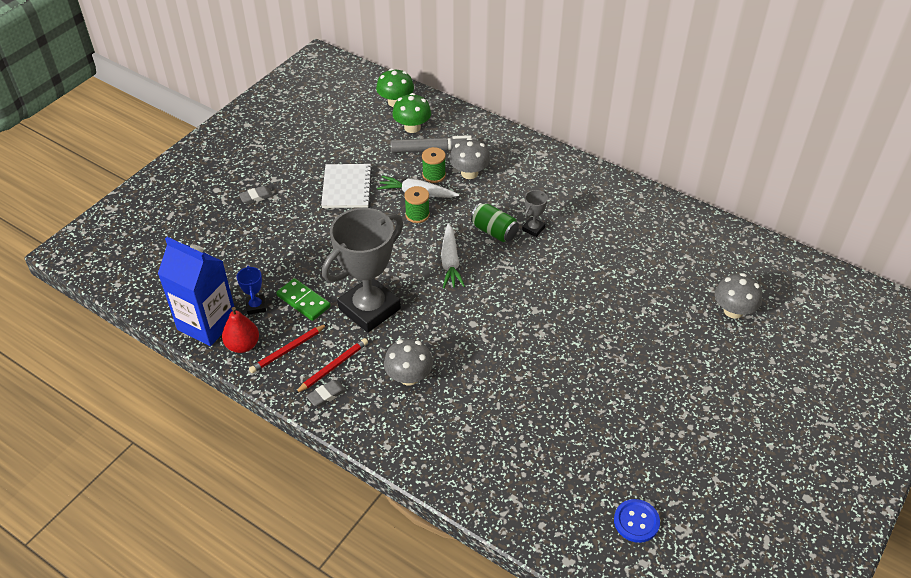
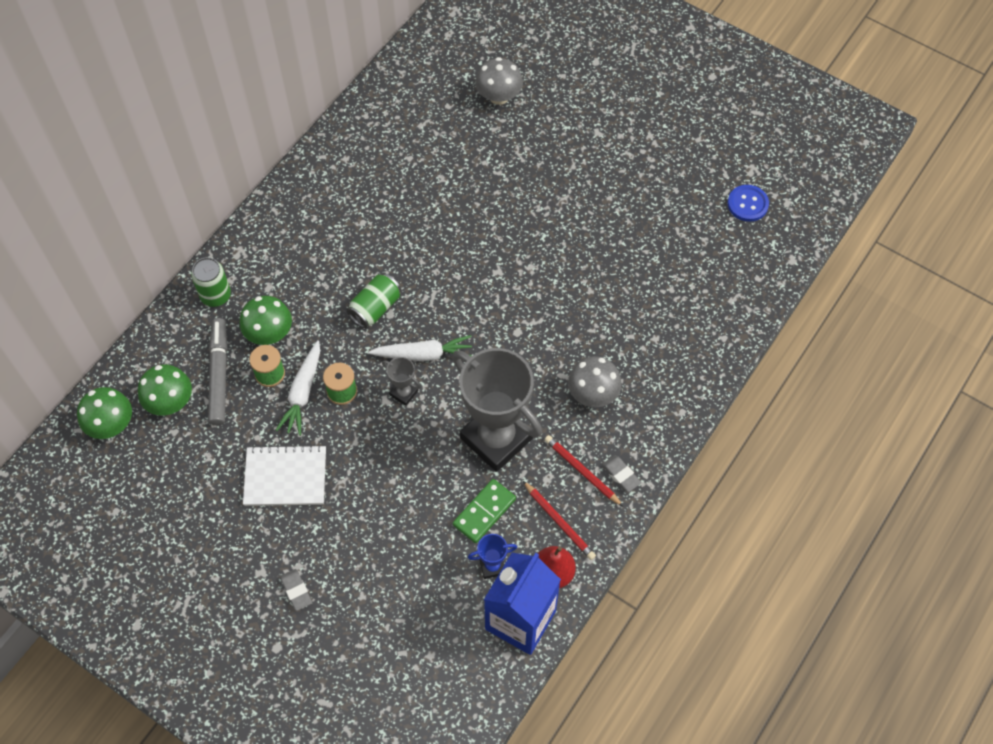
camera: 90 degrees left, 15 degrees up
grey mushroom [449,138,490,179] -> green mushroom [240,296,292,345]
grey trophy [522,190,548,237] -> grey trophy moved to [382,357,421,406]
none -> green can [191,257,231,307]

